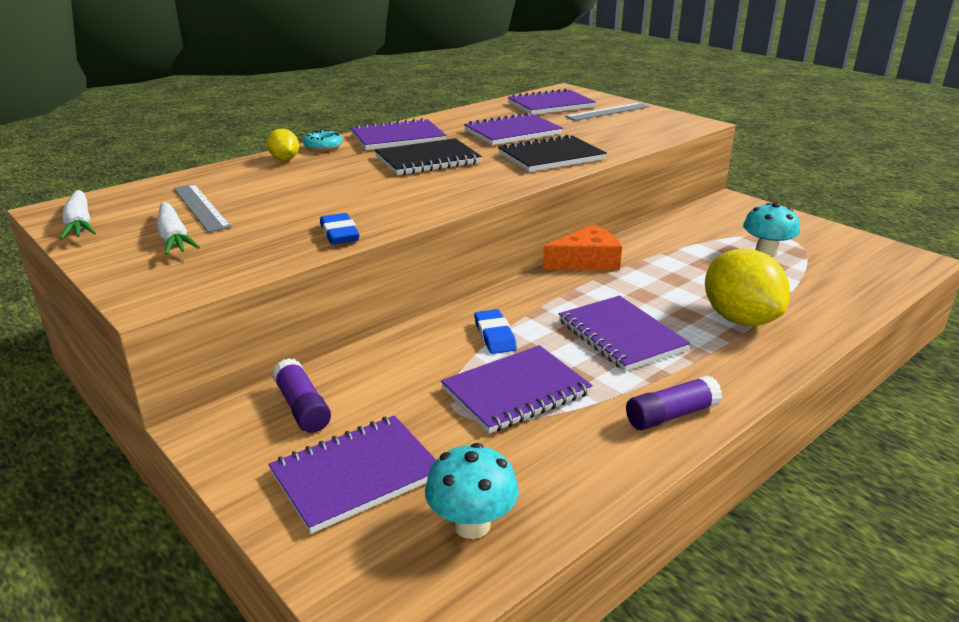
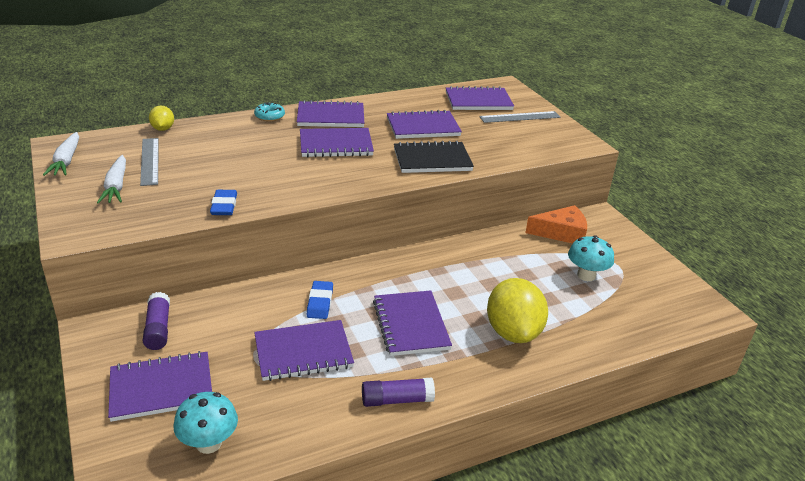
camera: 15 degrees right, 5 degrees up
yellow lemon [267,129,299,161] -> yellow lemon moved to [149,105,174,131]
black notebook [375,138,482,175] -> purple notebook [300,128,374,157]
orange cheese [543,224,622,270] -> orange cheese moved to [525,205,587,243]

